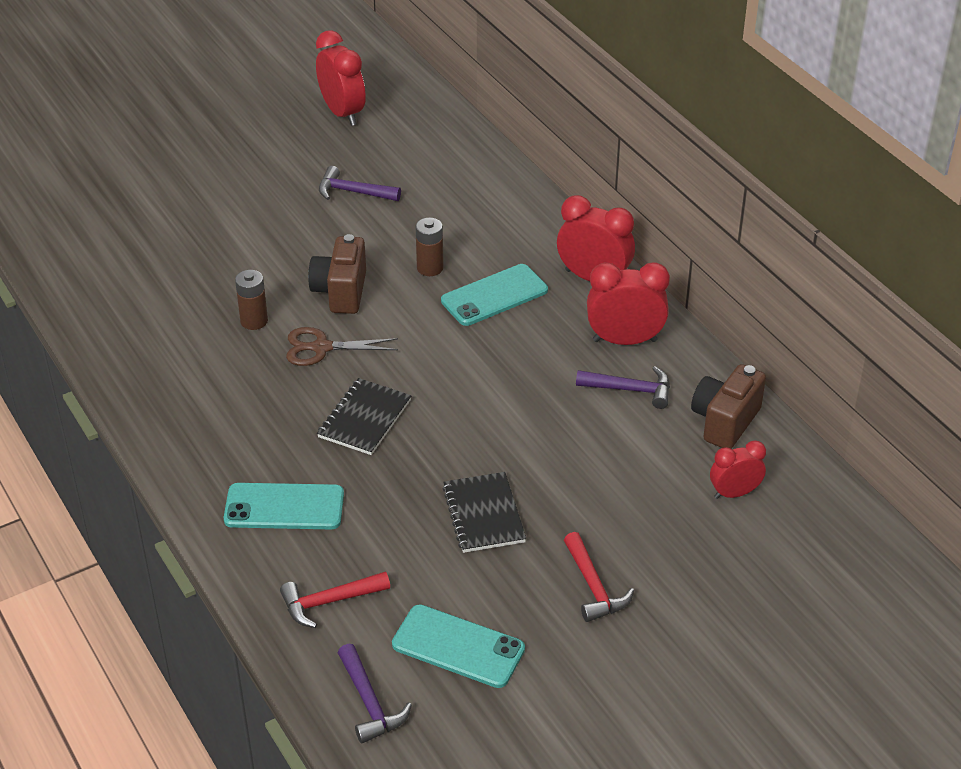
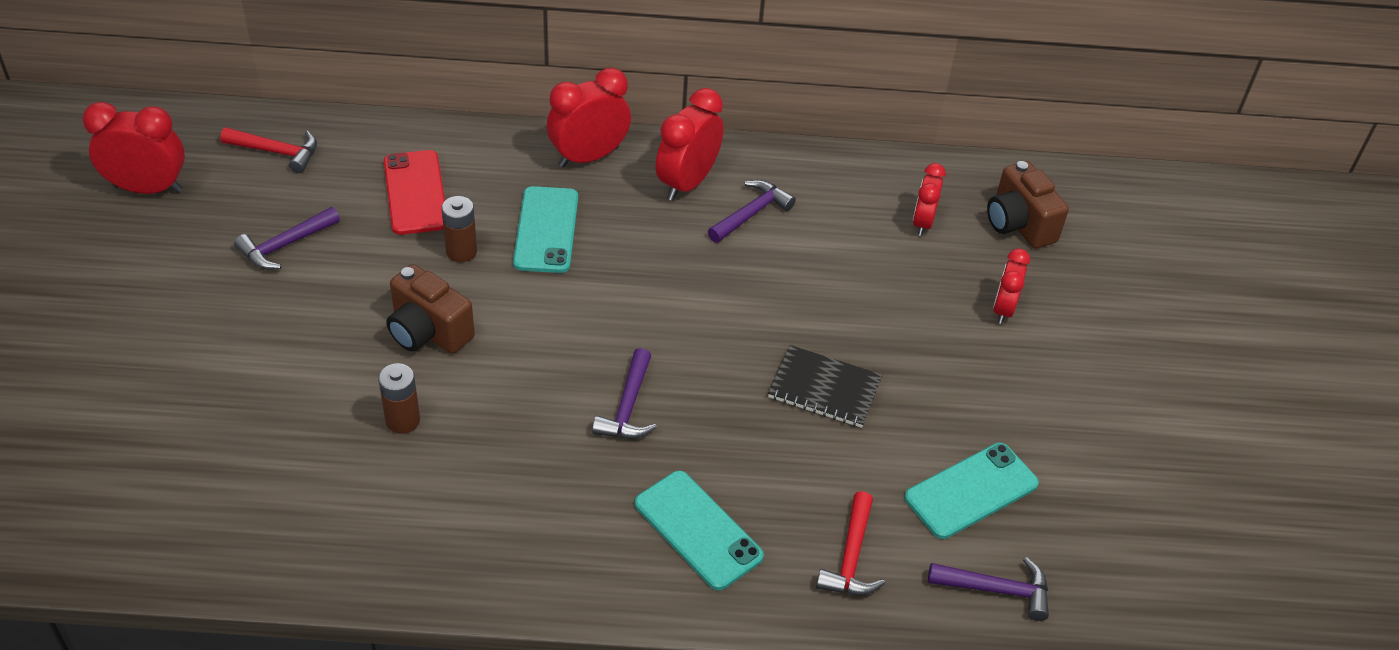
camera: 60 degrees left, 5 degrees up
turquoise phone [224,483,344,529] -> turquoise phone turned 75 degrees counterclockwise [635,471,764,590]
brown scissors [286,327,398,366] -> none
black notebook [317,378,412,455] -> purple hammer [592,348,657,439]
red hammer [564,532,634,622] -> red hammer moved to [220,127,317,173]
brown camera [691,364,766,449] -> brown camera moved to [987,161,1069,249]
none -> red phone [384,150,445,235]
none -> red clock [993,248,1030,324]

